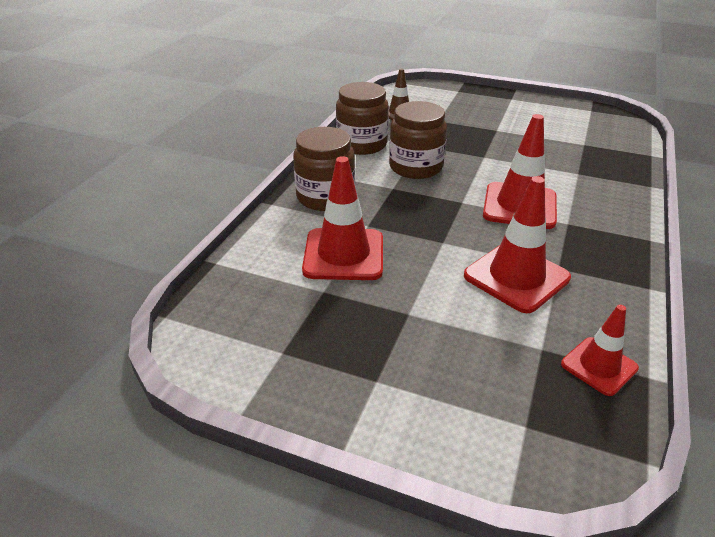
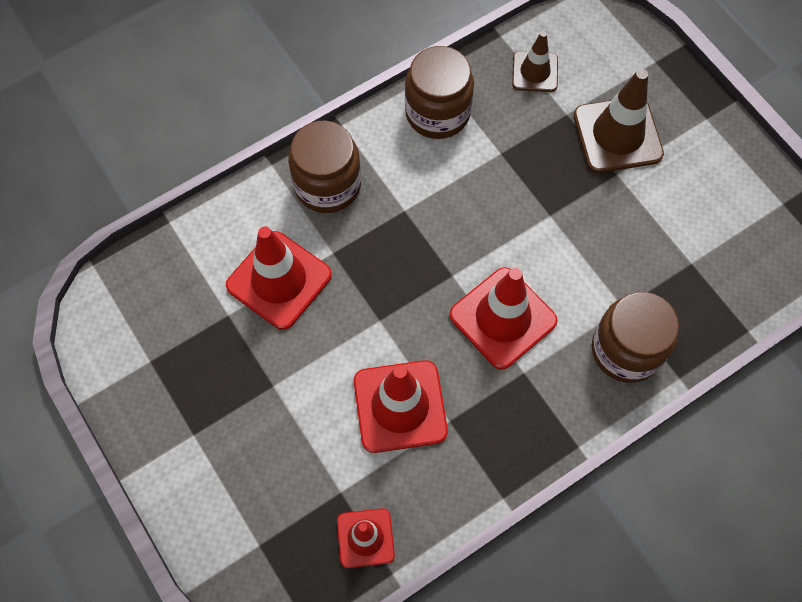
camera: 35 degrees right, 30 degrees up
brown jar [389,101,447,179] -> brown jar moved to [592,292,679,383]
none -> brown traffic cone [574,69,664,173]

